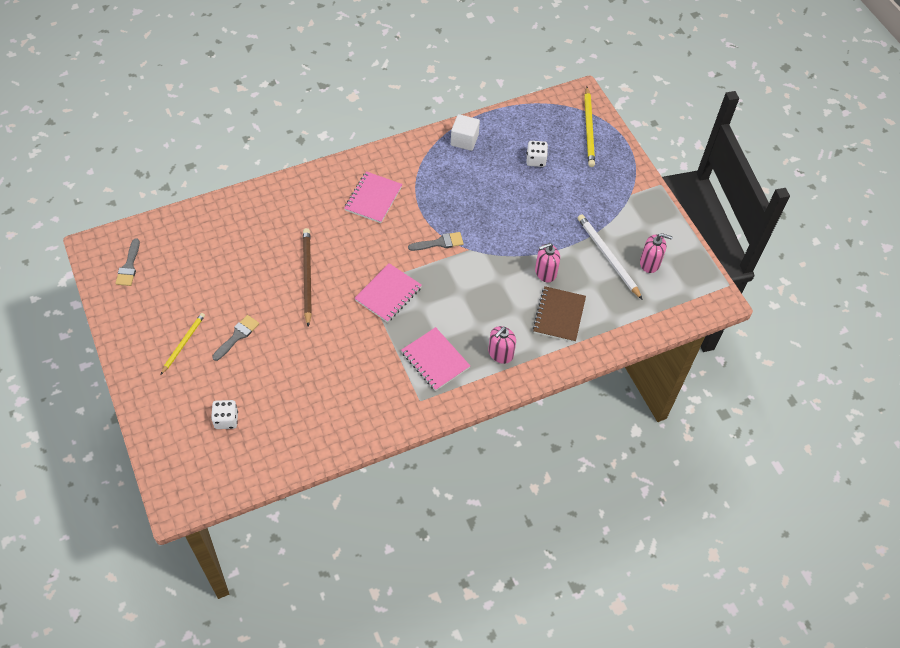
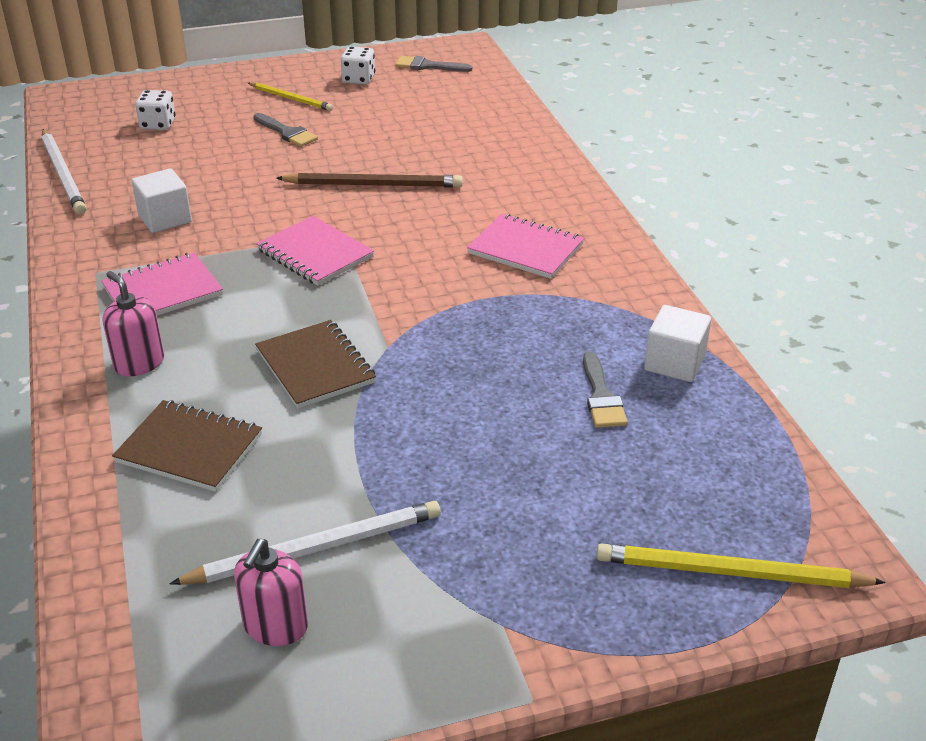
camera: 100 degrees right, 20 degrees down
grey brush [408,232,464,251] -> grey brush moved to [583,351,628,428]
white dice [527,141,548,167] -> white dice moved to [341,46,375,85]
pink soap dispenser [535,243,560,283] -> none
none -> white pencil [42,129,87,214]
none -> white cube [132,169,192,233]
none -> brown notebook [255,320,376,409]

